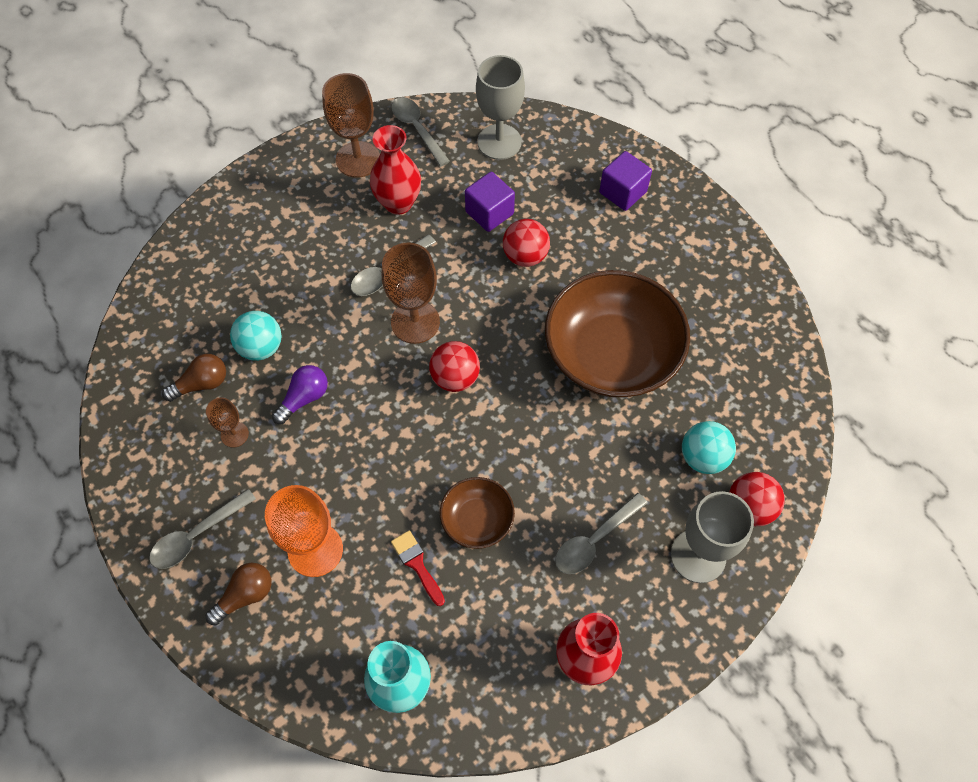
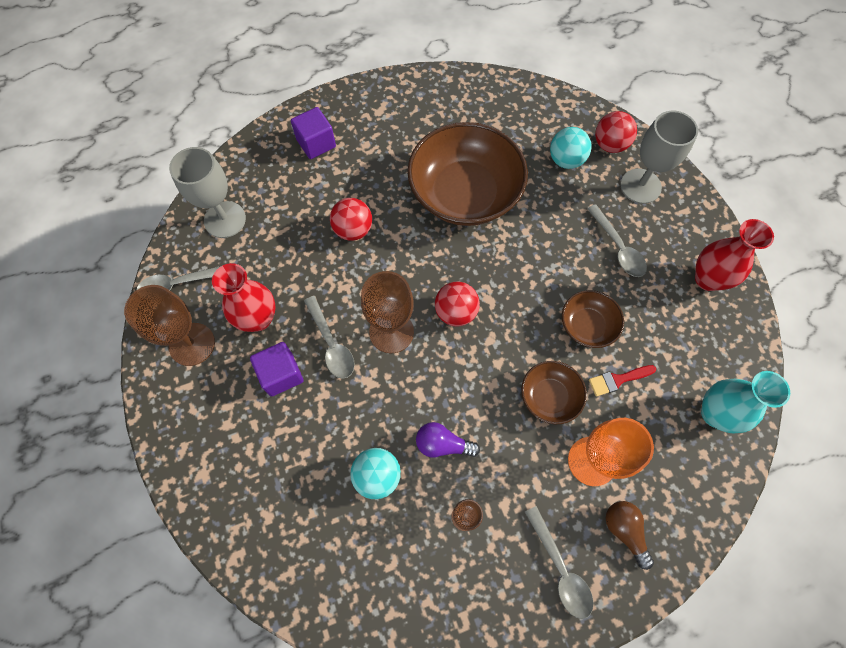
camera: 75 degrees left, 5 degrees up
brown light bulb [162,354,226,402] -> none
purple light bulb [272,365,328,424] -> purple light bulb turned 45 degrees counterclockwise [416,422,480,457]
purple cube [465,172,515,232] -> purple cube moved to [250,342,304,397]
none -> brown bowl [521,361,587,424]

